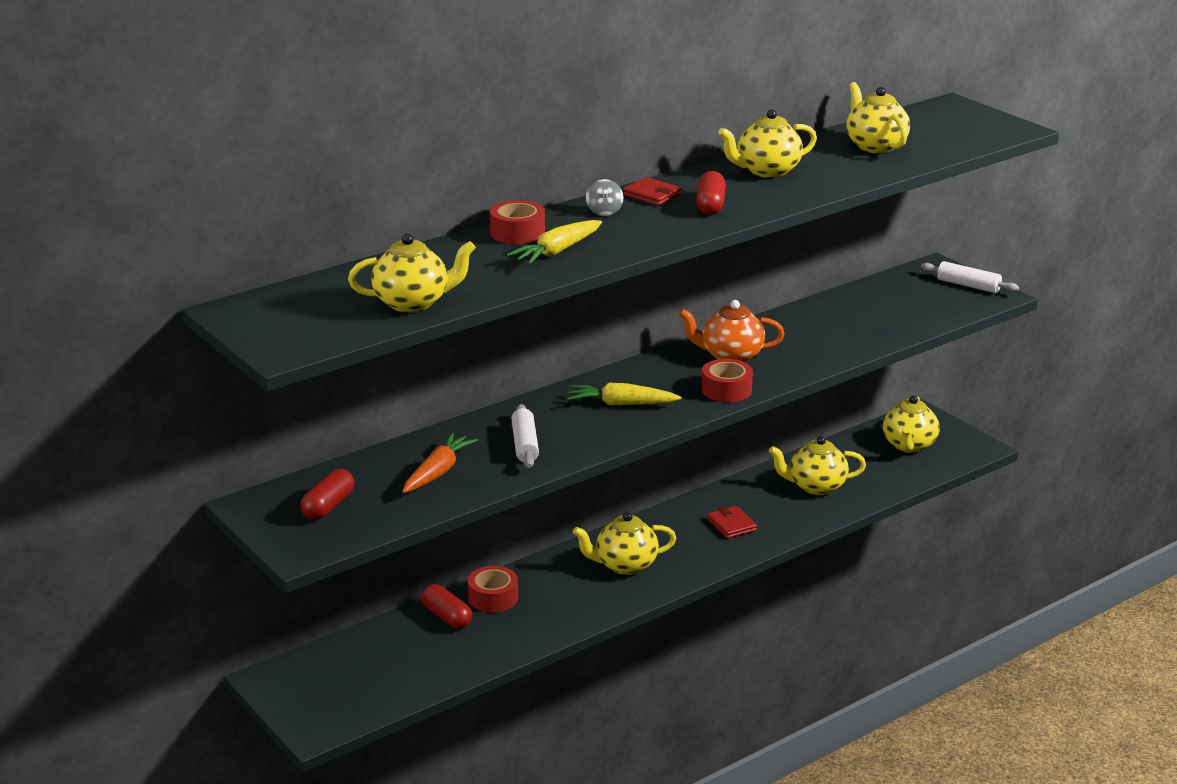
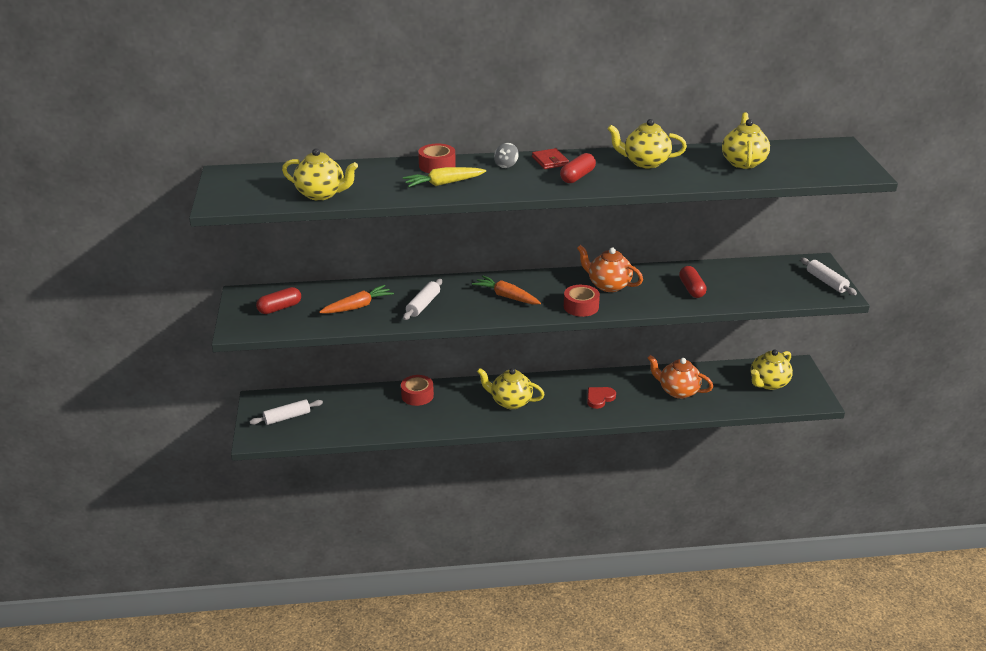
camera: 30 degrees right, 5 degrees up
red capsule [421,584,472,629] -> red capsule moved to [679,266,707,298]
yellow carrot [567,383,681,405] -> orange carrot [472,276,541,305]
red wallet [707,506,757,539] -> red heart [587,387,616,409]
yellow teapot [769,436,866,495] -> orange teapot [648,355,713,399]
none -> white rolling pin [249,399,323,425]

